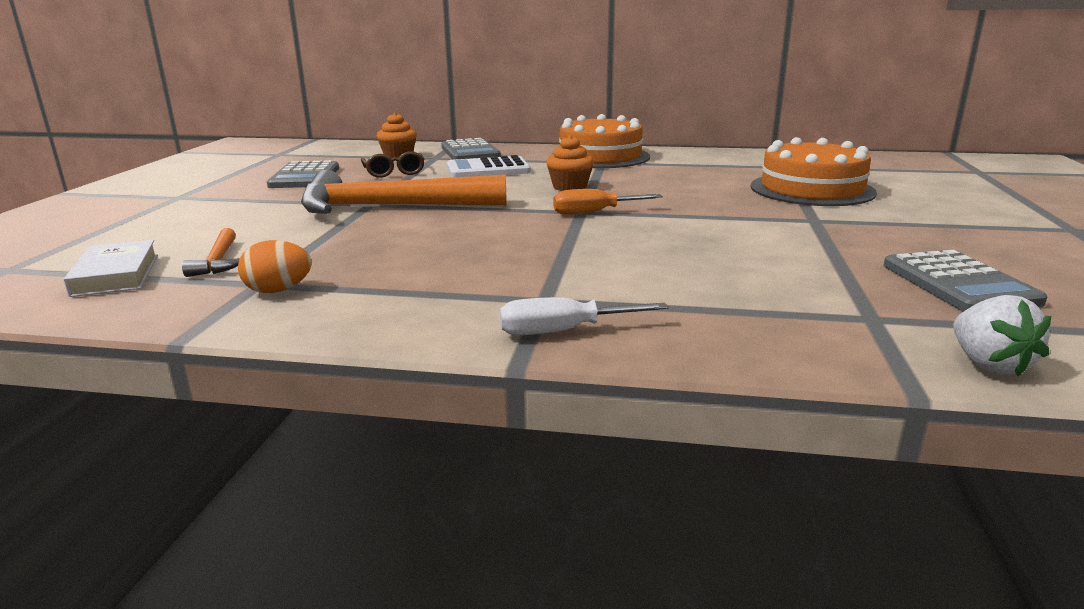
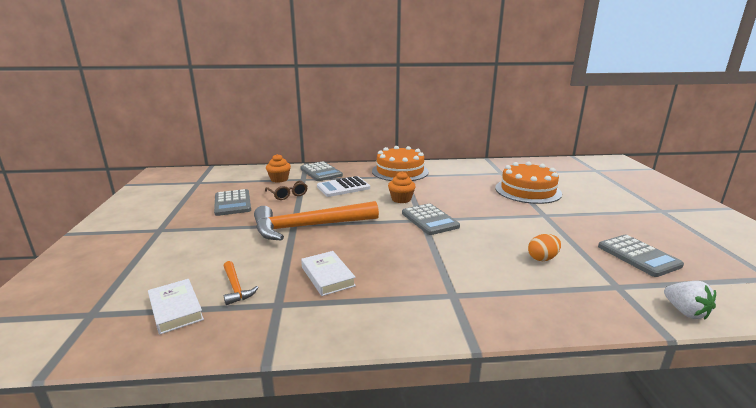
camera: 15 degrees left, 0 degrees up
orange egg [238,240,312,293] -> orange egg moved to [528,234,561,261]
white screwdriver [500,297,668,335] -> none
orange screwdriver [553,189,663,215] -> grey calculator [402,203,460,235]
none -> white book [301,251,356,296]

